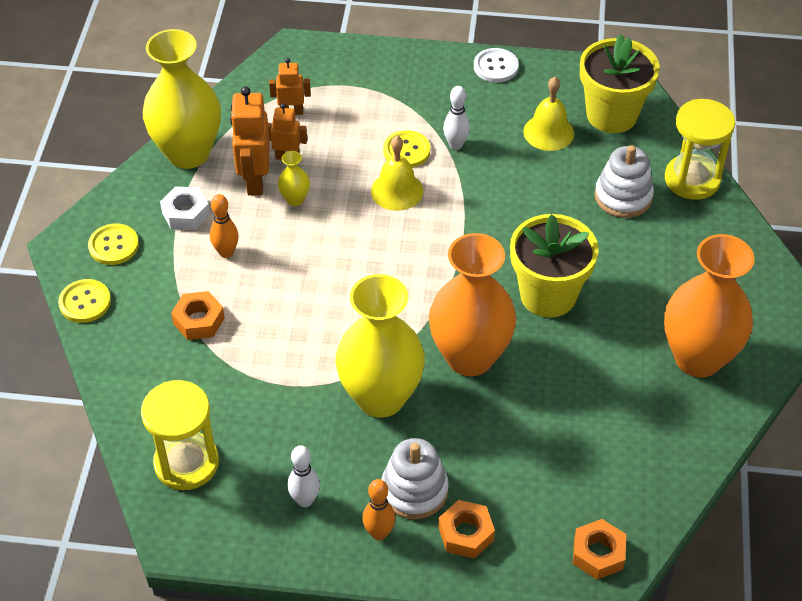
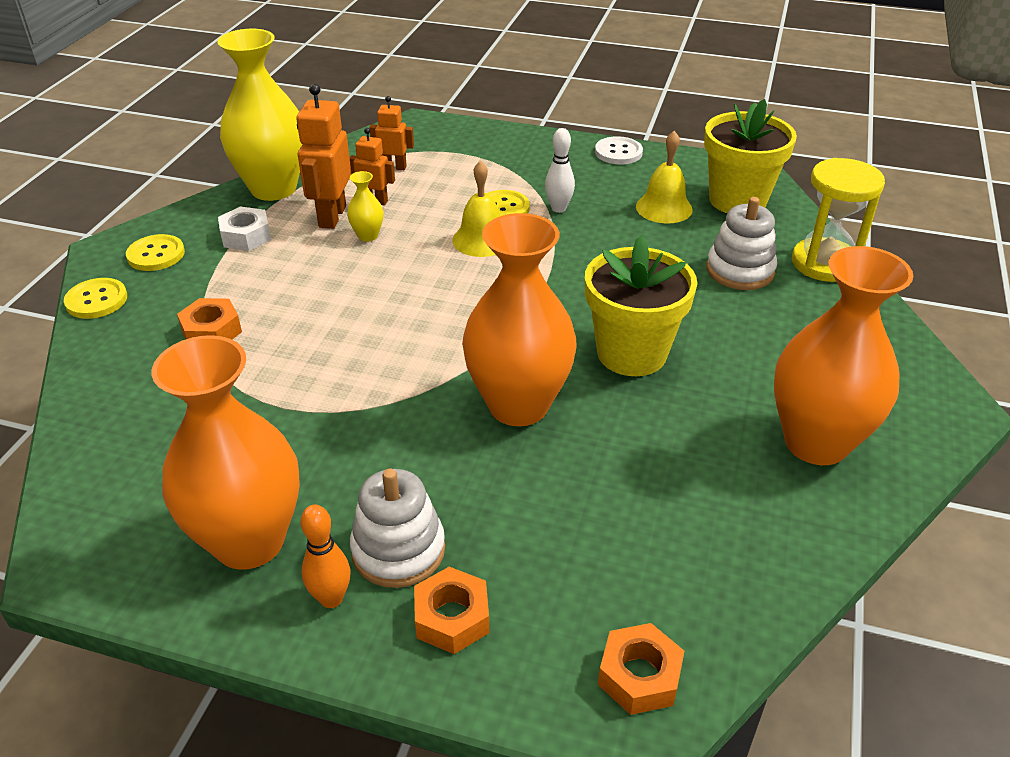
camera: 10 degrees right, 10 degrees down
yellow hourglass [141,380,219,490] -> none
orange bowling pin [210,194,239,258] -> none
white bowling pin [288,445,320,507] -> orange vase [152,335,300,570]
yellow vase [336,274,425,418] -> none

